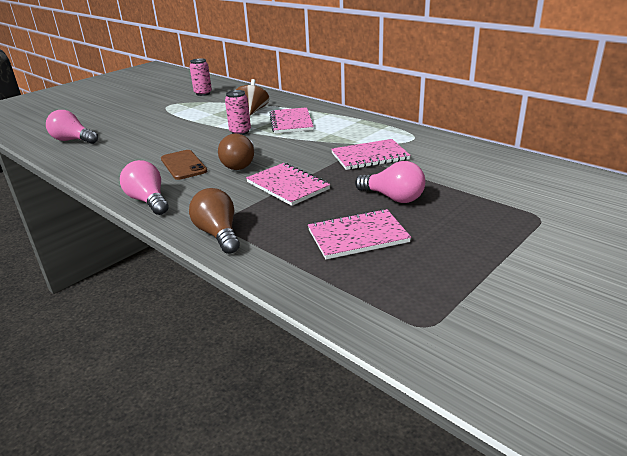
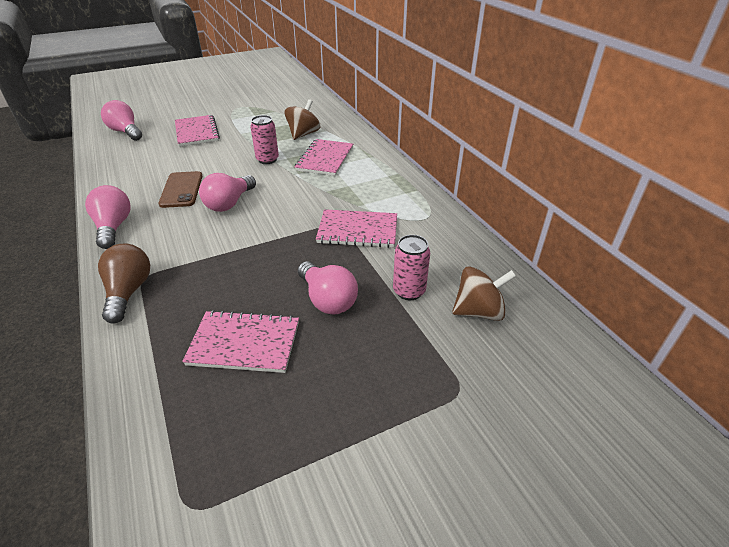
camera: 20 degrees right, 10 degrees up
pink can [190,58,212,96] -> pink can moved to [393,235,430,300]
brown light bulb [218,133,254,170] -> pink light bulb [199,173,256,212]
pink notebook [246,163,330,206] -> pink notebook moved to [175,115,220,147]
none -> brown spinning top [452,266,516,321]

